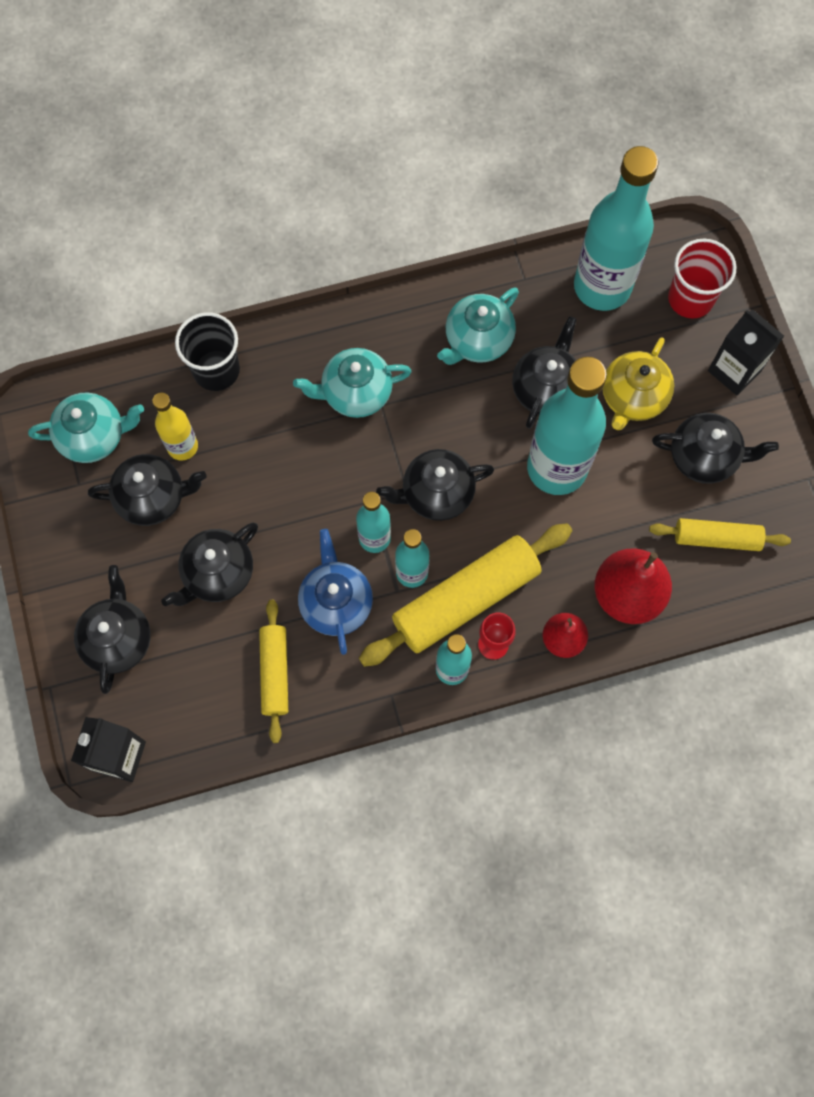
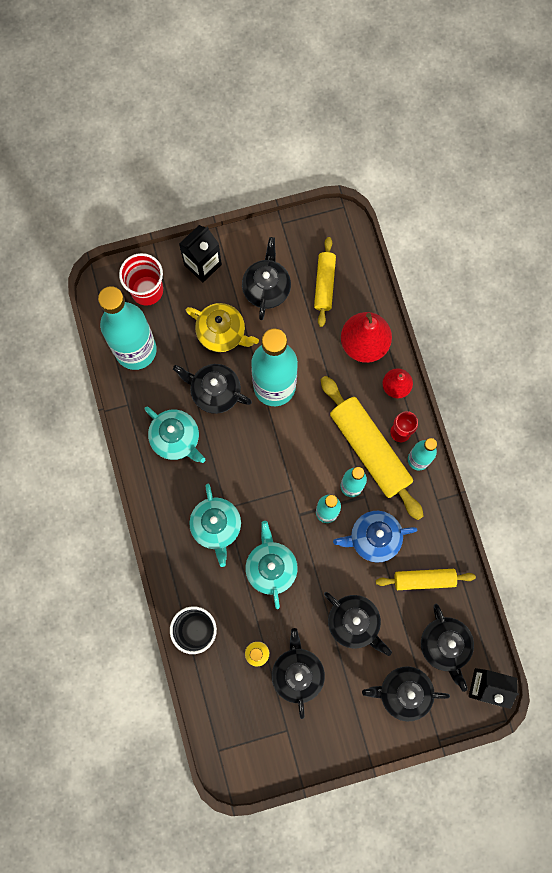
camera: 90 degrees left, 5 degrees up
turquoise teapot [28,393,144,463] -> turquoise teapot moved to [245,521,298,609]
black teapot [376,449,494,521] -> black teapot moved to [421,604,474,692]

